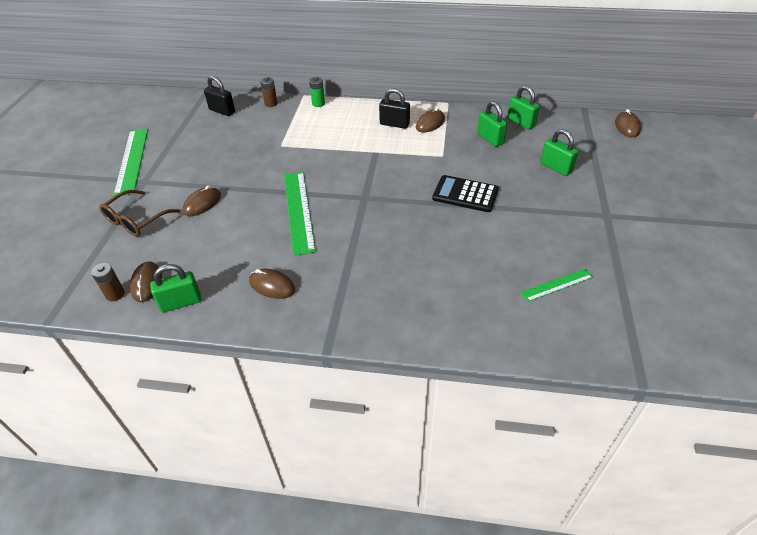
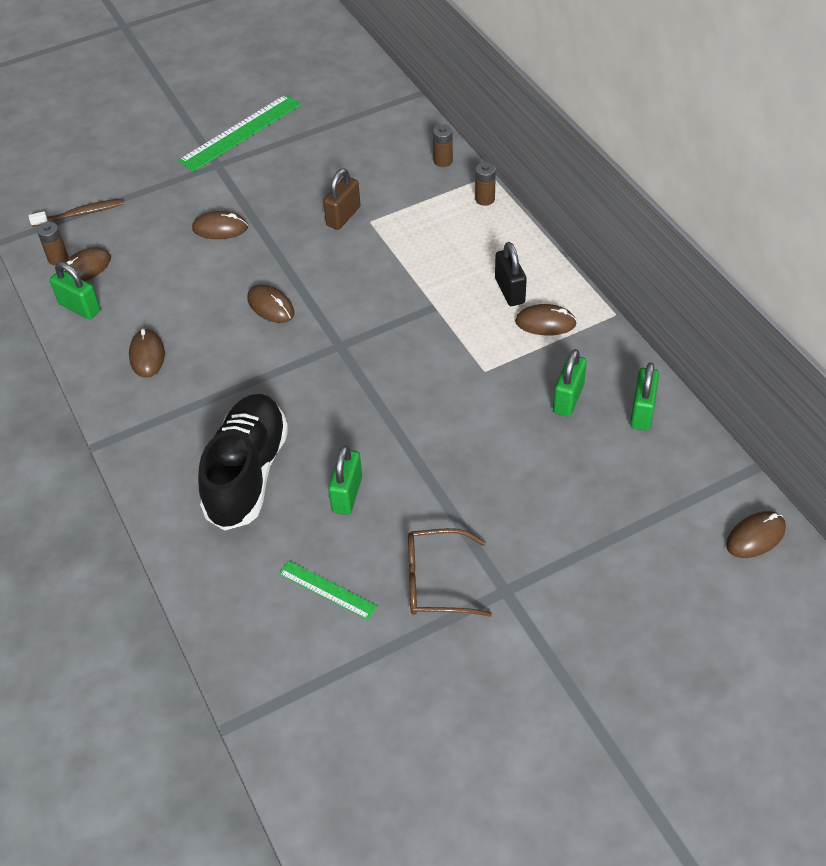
camera: 55 degrees right, 5 degrees up
brown glasses [99,190,180,237] -> brown glasses moved to [408,528,492,617]
black padlock [204,76,235,116] -> none
green ruler [284,172,316,255] -> brown mouse [247,284,294,323]
green battery [309,77,325,107] -> brown battery [475,162,496,206]
black calculator [432,175,499,212] -> none
green padlock [540,129,578,176] -> green padlock moved to [328,445,362,515]
none -> brown toothbrush [28,198,124,227]
none -> black shoe [198,394,288,531]
none -> brown padlock [323,168,361,230]

